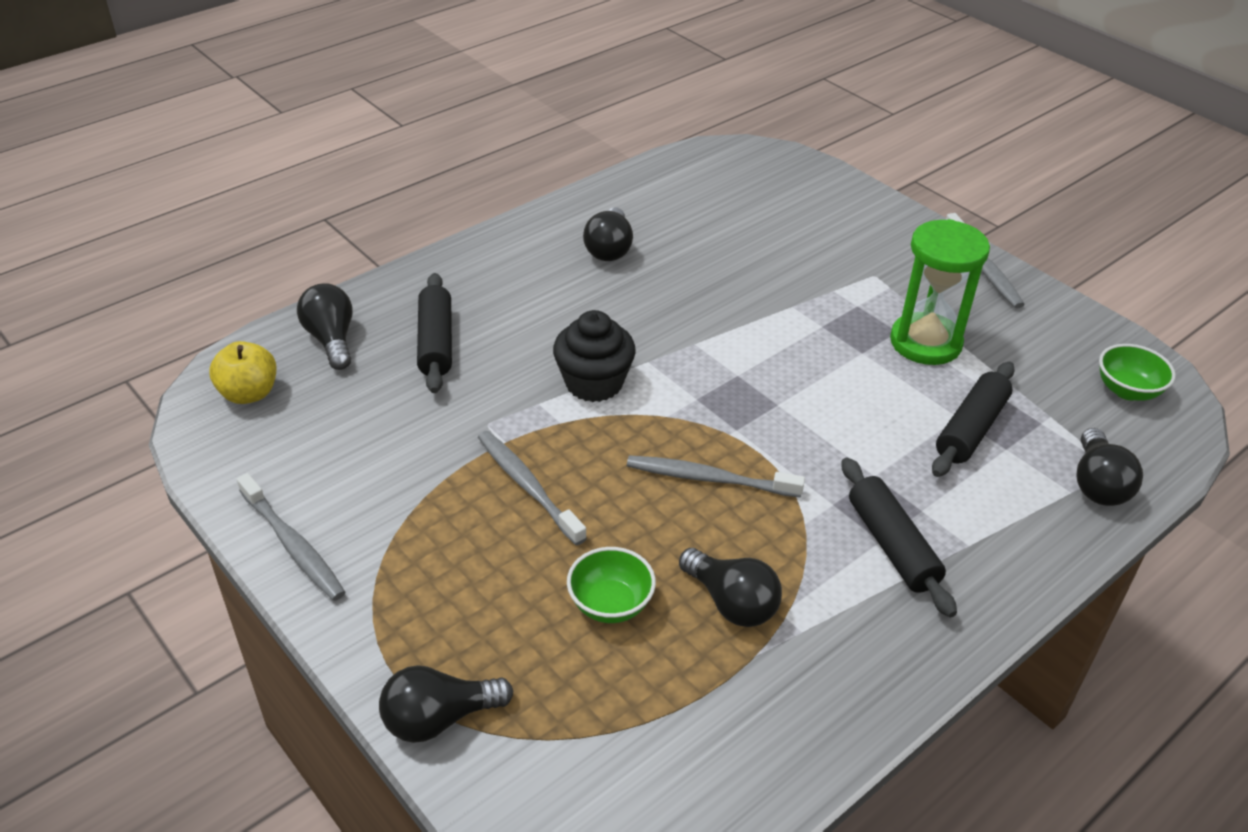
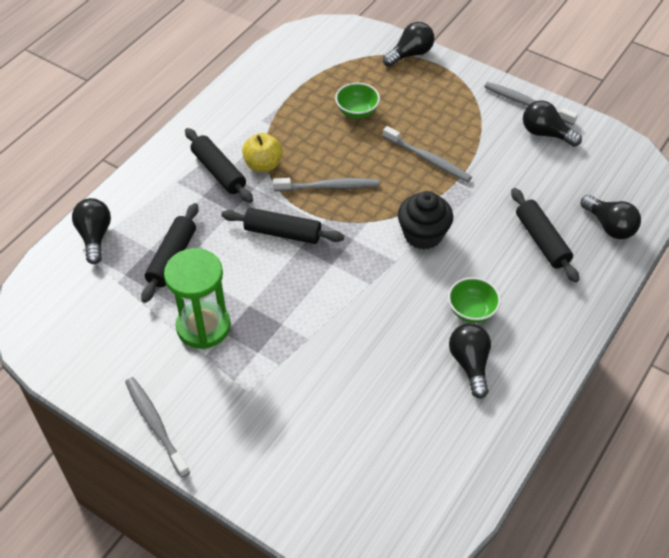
camera: 165 degrees right, 10 degrees up
yellow apple [209,341,276,404] -> yellow apple moved to [242,133,283,172]
black light bulb [679,548,782,627] -> black light bulb moved to [523,100,582,147]
green bowl [1099,344,1176,401] -> green bowl moved to [448,277,501,323]
none -> black rolling pin [221,208,344,244]

